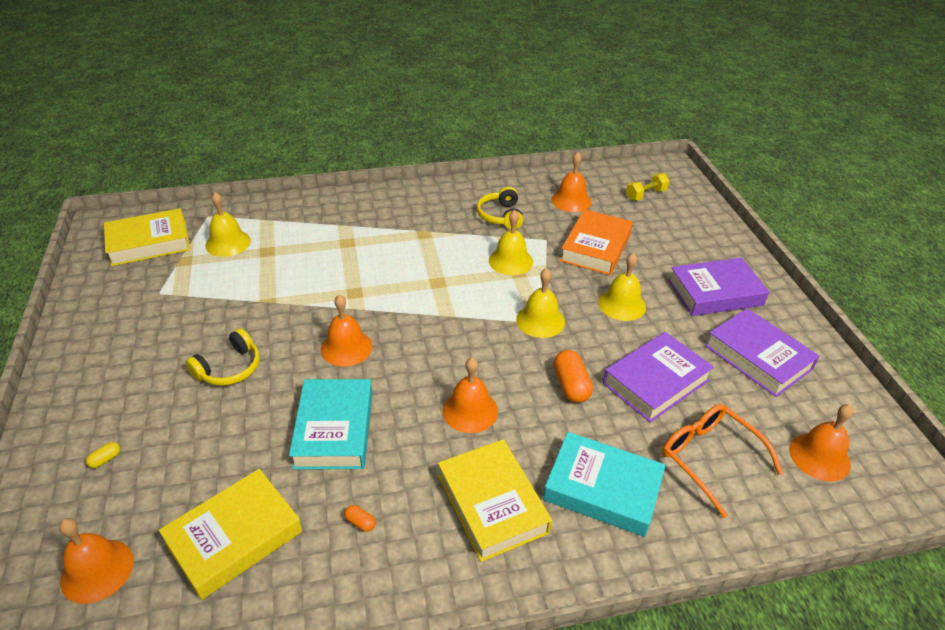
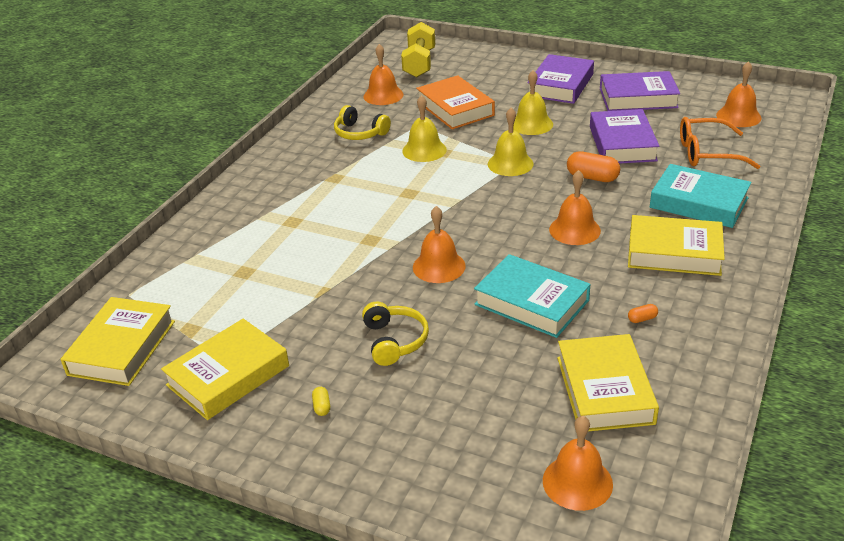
camera: 50 degrees left, 5 degrees down
yellow capsule [86,442,120,468] -> yellow capsule moved to [312,387,330,416]
yellow bell [206,192,251,257] -> none
turquoise book [543,432,666,537] -> turquoise book turned 60 degrees clockwise [650,164,752,228]
yellow dumbbell [626,173,669,201] -> yellow dumbbell [401,22,435,78], size x1.64
none -> yellow book [161,319,289,420]

